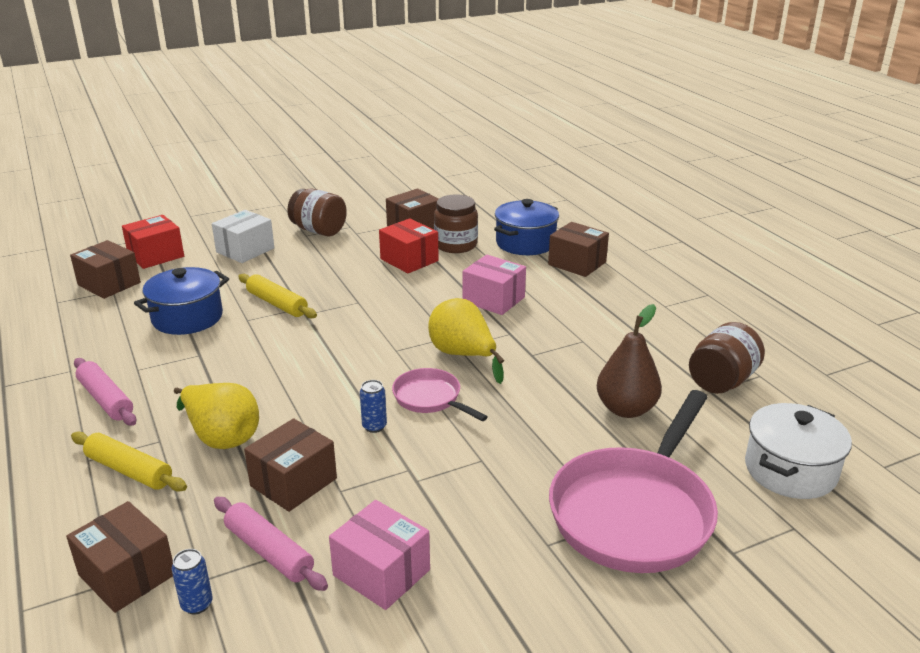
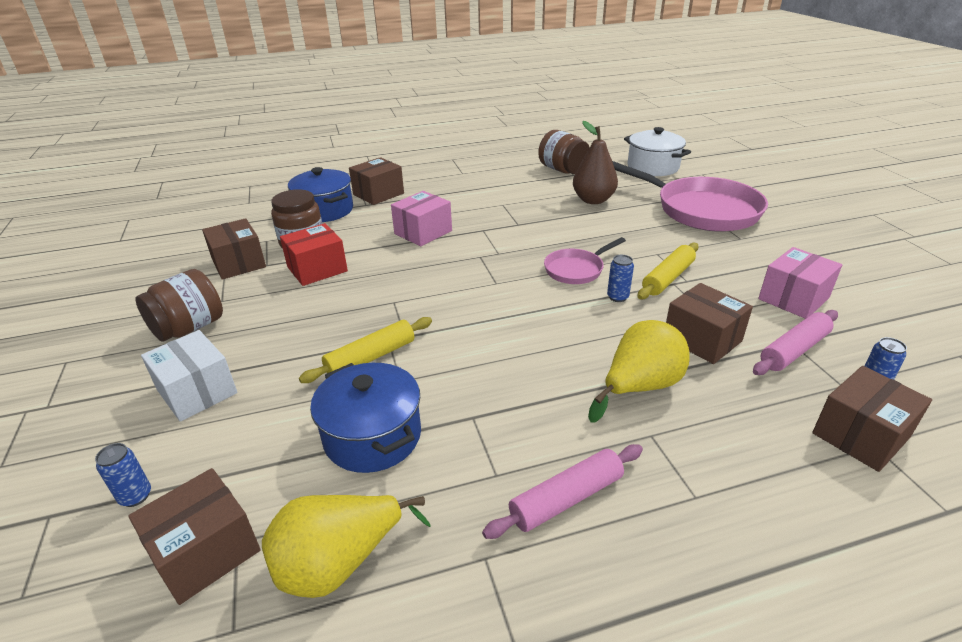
camera: 80 degrees left, 5 degrees up
yellow rolling pin [71,432,187,491] -> yellow rolling pin moved to [638,243,699,299]
red box [122,215,184,269] -> blue can [95,443,151,507]
yellow pear [428,298,504,384] -> yellow pear moved to [262,495,431,598]

